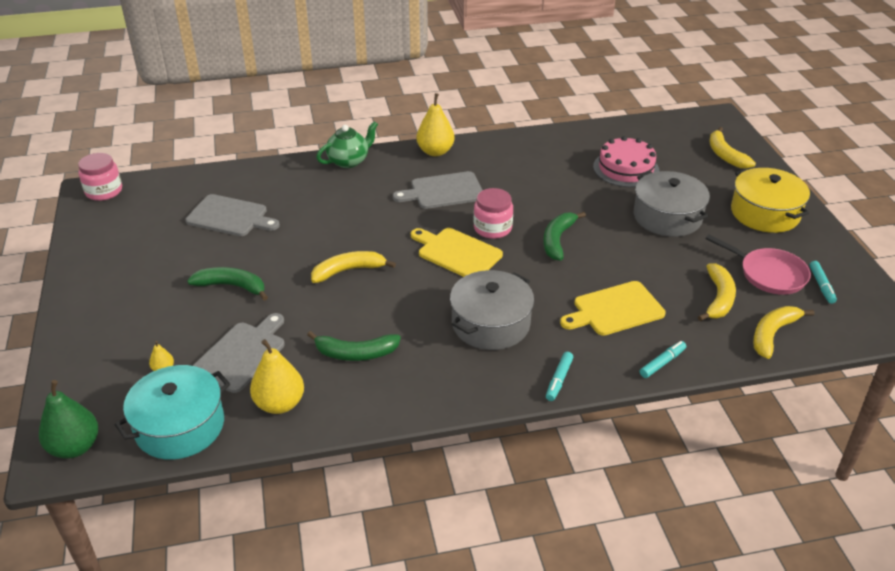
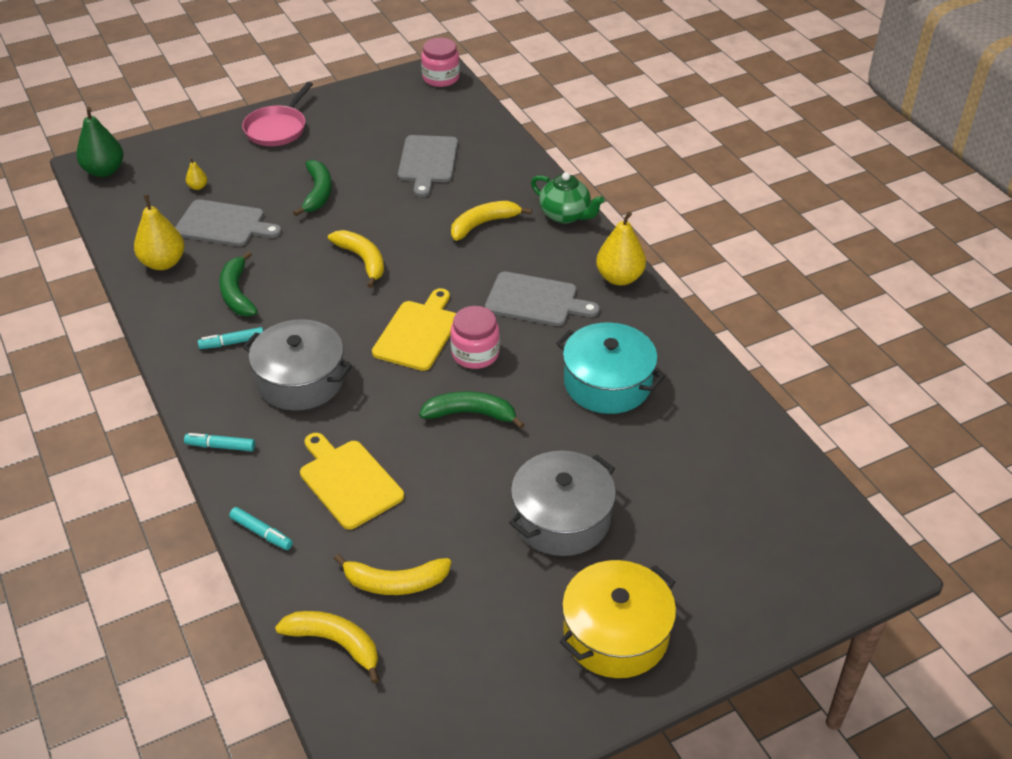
camera: 75 degrees right, 5 degrees up
turquoise pot [115,365,230,460] -> turquoise pot moved to [556,322,665,414]
grey cutting board [393,171,483,209] -> grey cutting board turned 135 degrees clockwise [485,271,600,326]
pink cake [593,136,659,187] -> none
pink pan [705,234,811,295] -> pink pan moved to [242,82,313,146]
yellow banana [709,127,756,169] -> yellow banana moved to [451,201,532,241]
turquoise marker [809,261,837,304] -> turquoise marker moved to [198,327,263,349]

